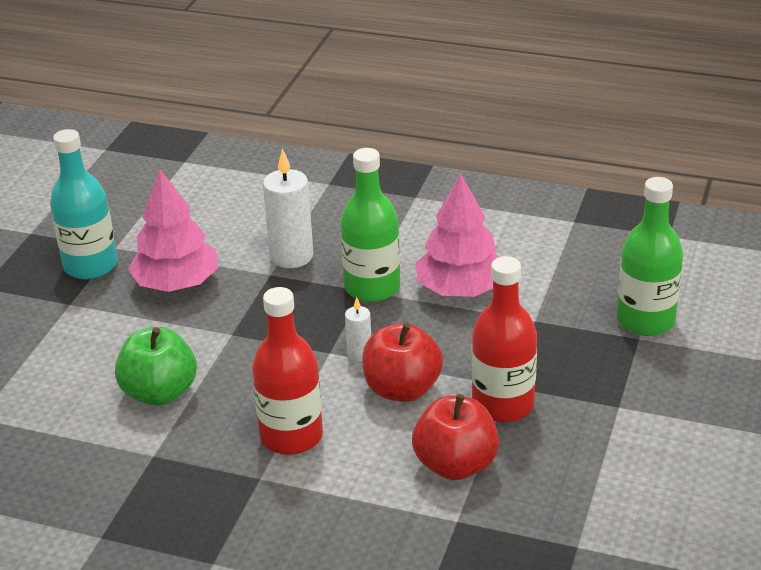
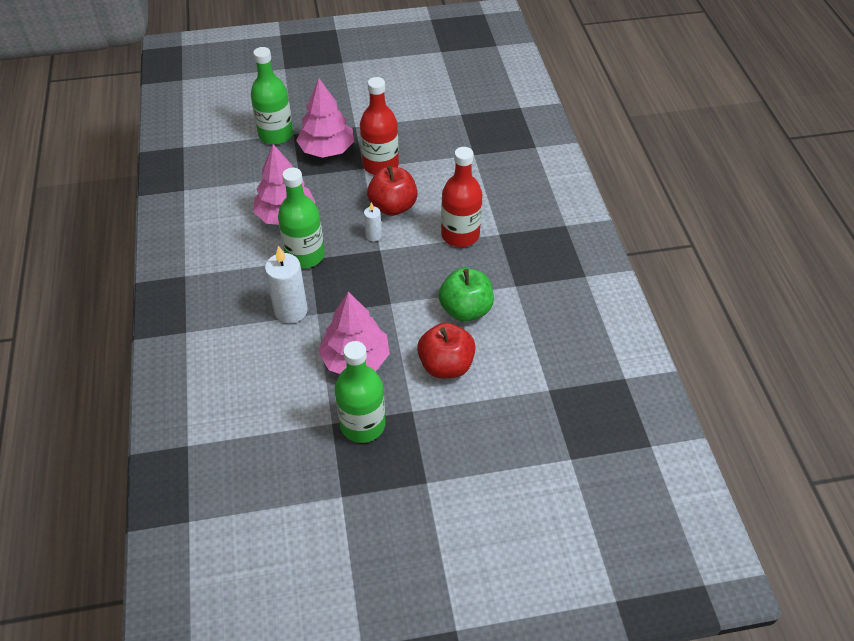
camera: 120 degrees left, 15 degrees up
turquoise bottle [50,129,117,279] -> green bottle [335,341,386,443]
red apple [412,394,499,480] -> red apple moved to [417,322,476,378]
none -> pink tree [296,78,354,158]

